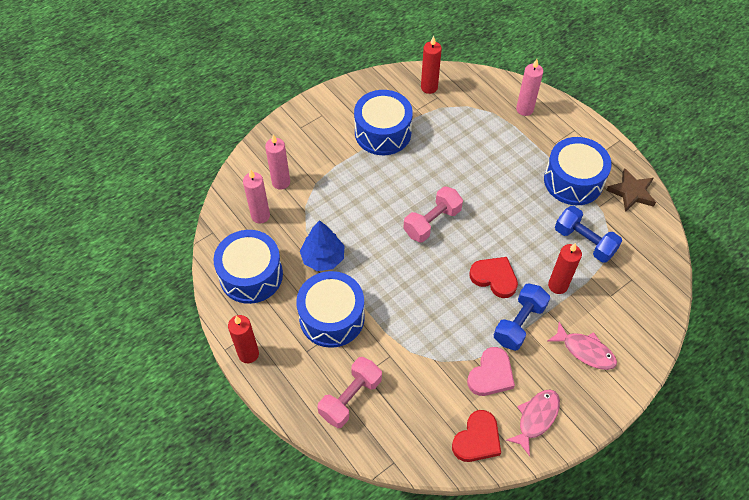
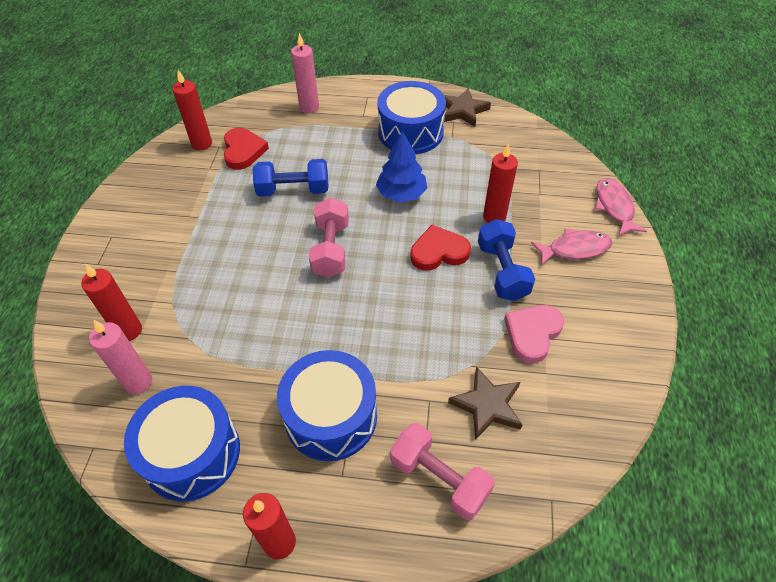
camera: 45 degrees left, 5 degrees down
pink candle [265,135,290,190] -> red candle [81,264,142,341]
blue tree [300,220,345,271] -> blue tree moved to [376,131,427,203]
pink dumbbell [318,357,382,428] -> pink dumbbell turned 45 degrees counterclockwise [390,423,495,520]
blue drum [354,90,413,155] -> none
red heart [452,410,501,462] -> red heart moved to [224,128,269,170]
pink heart [467,347,515,396] -> pink heart turned 135 degrees counterclockwise [504,305,564,363]
pink fish [506,389,560,456] -> pink fish moved to [595,178,647,236]
blue dumbbell [555,206,622,263] -> blue dumbbell moved to [253,159,329,197]
none -> brown star [448,366,522,440]

